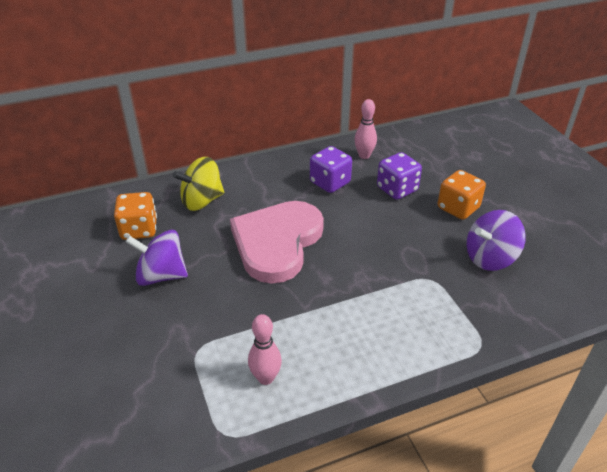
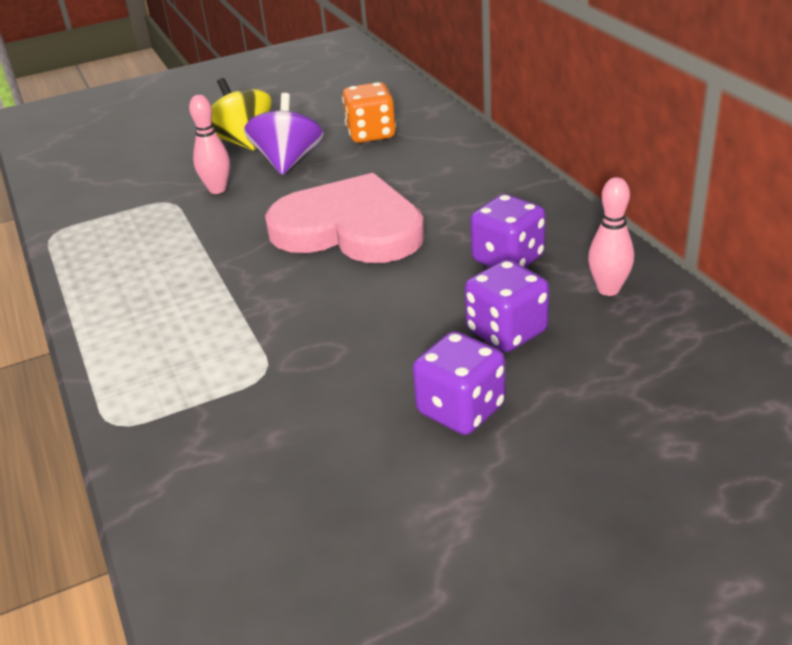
camera: 90 degrees right, 5 degrees down
yellow spinning top [173,157,224,211] -> yellow spinning top moved to [211,78,272,151]
pink bowling pin [248,314,282,385] -> pink bowling pin moved to [189,95,230,194]
orange dice [438,170,486,220] -> purple dice [413,331,505,435]
purple spinning top [467,210,526,271] -> none

